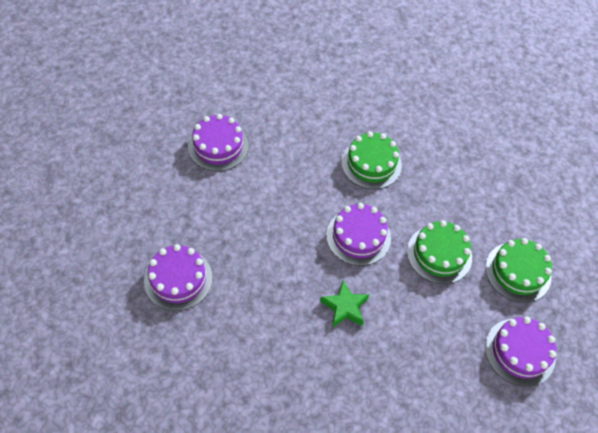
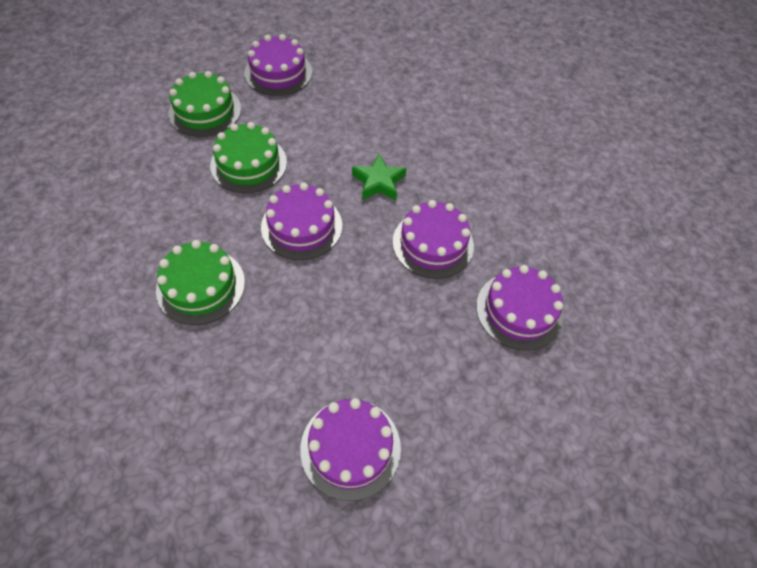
camera: 140 degrees left, 0 degrees up
none -> purple cake [393,200,474,279]

